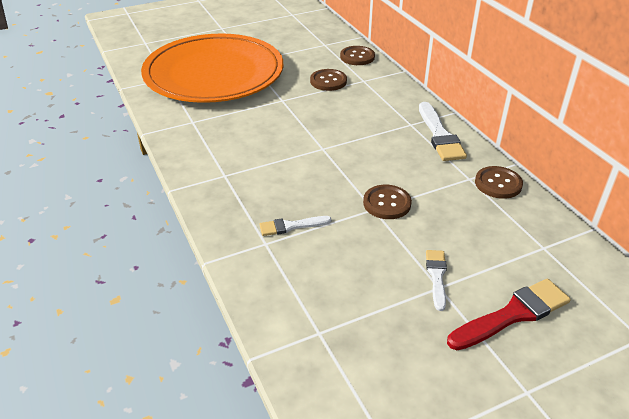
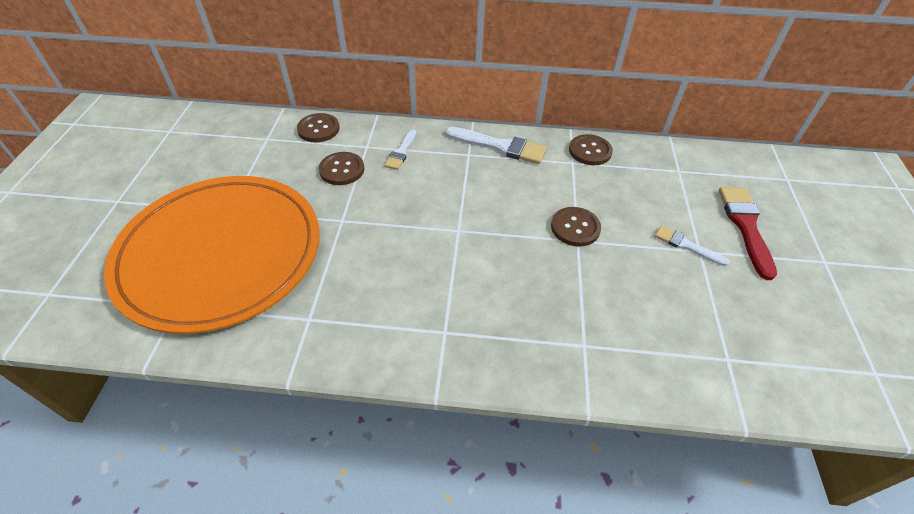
camera: 60 degrees left, 10 degrees up
white brush [259,216,332,236] -> white brush moved to [384,129,417,170]

